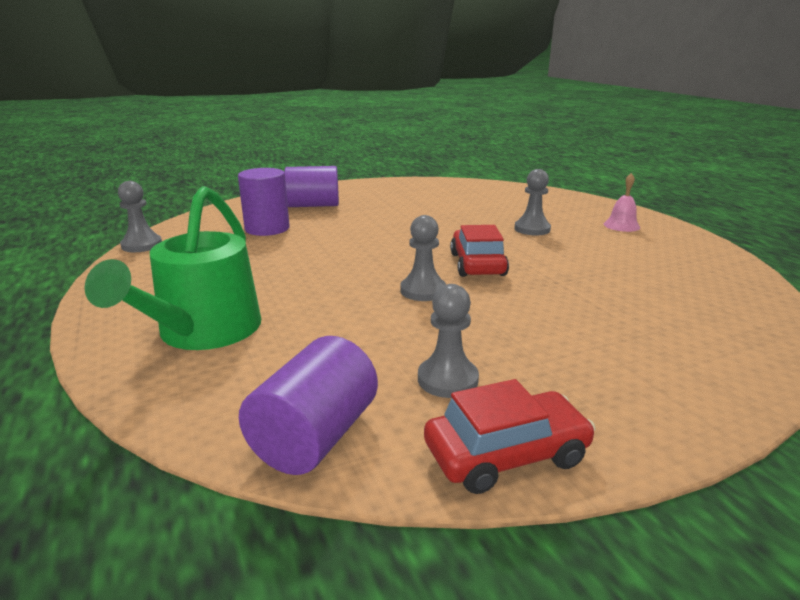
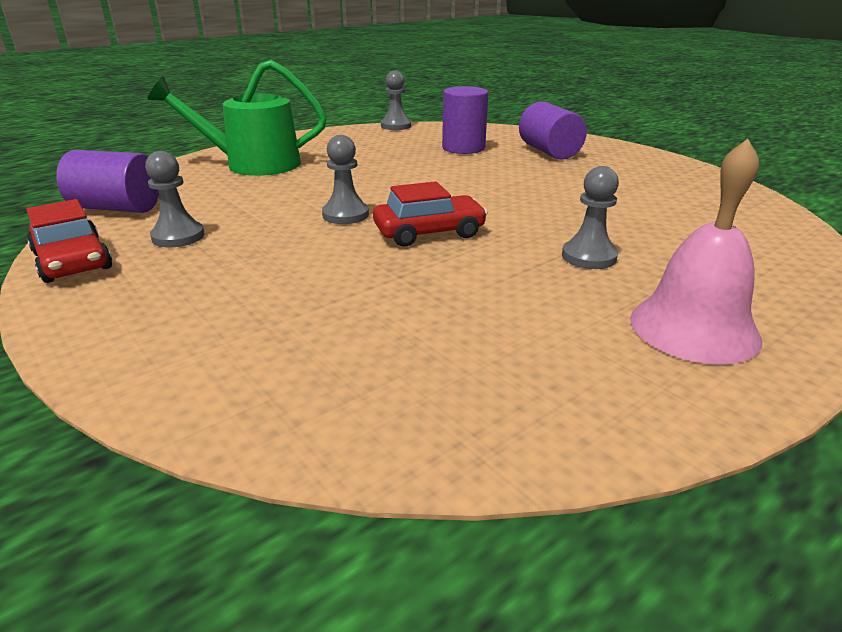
camera: 75 degrees right, 5 degrees up
pink bell [604,173,640,232] -> pink bell [630,139,762,364], size x1.85

